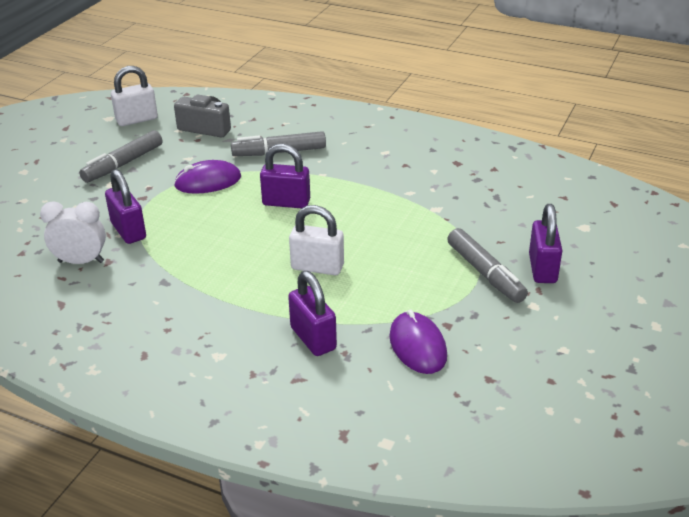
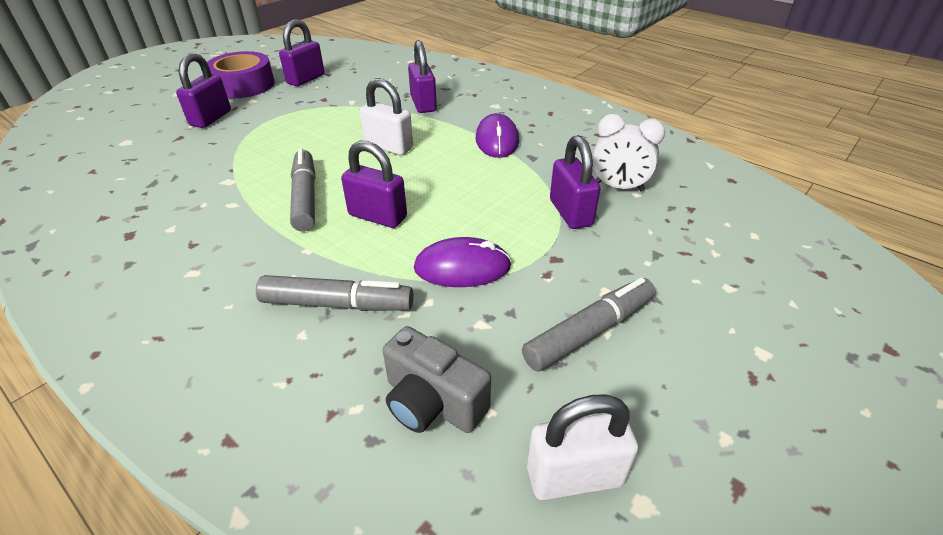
camera: 165 degrees left, 5 degrees up
purple mouse [389,309,447,374] -> purple mouse moved to [475,113,519,158]
grey marker [447,228,528,303] -> grey marker moved to [290,148,315,231]
none -> purple tape [207,51,275,98]
none -> purple padlock [279,19,325,86]

